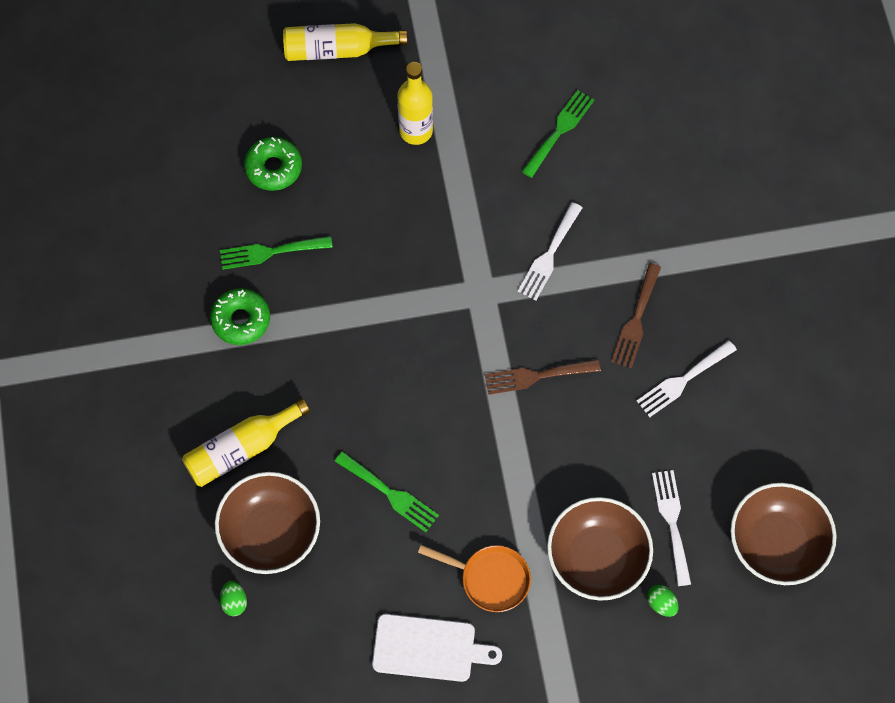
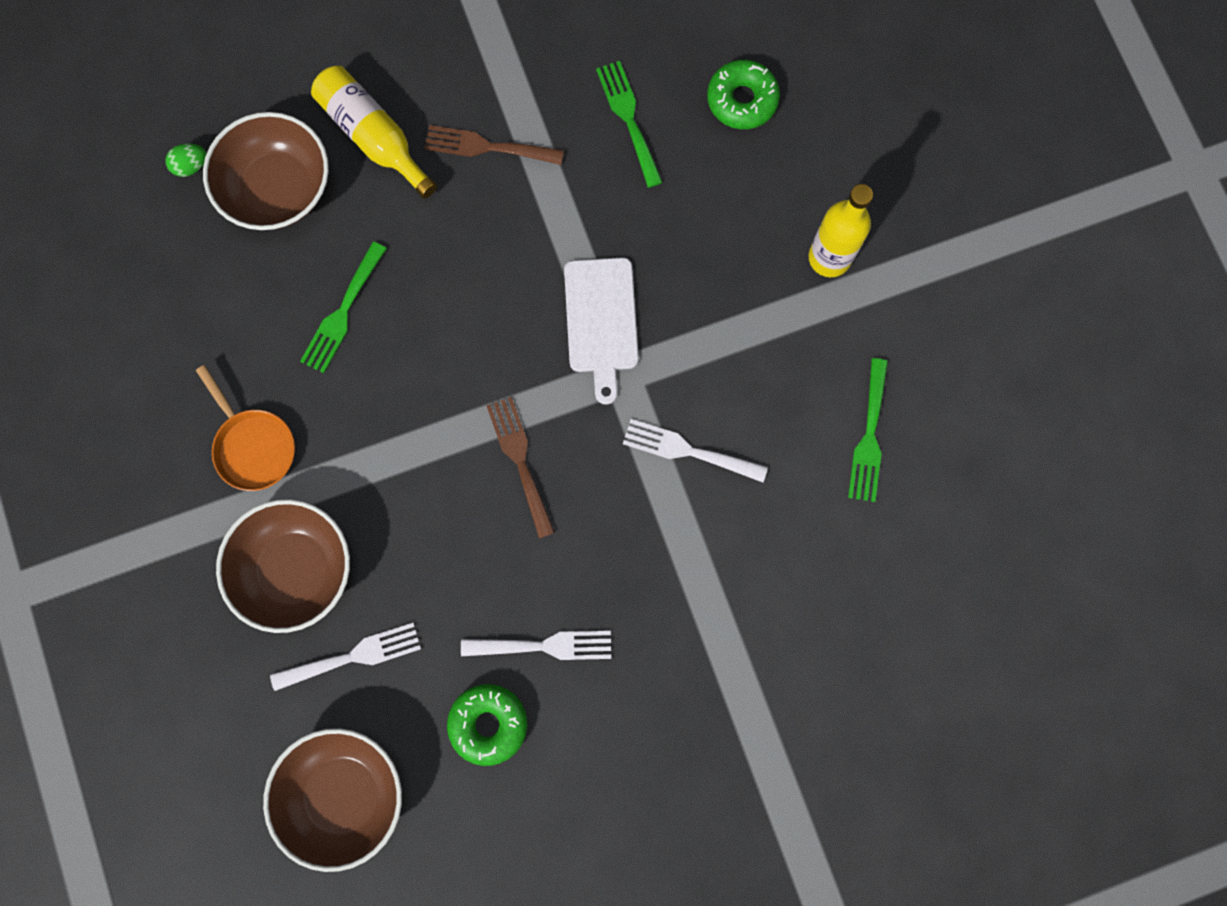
camera: 80 degrees right, 10 degrees up
green donut [210,288,270,345] -> green donut moved to [447,684,527,766]
yellow bottle [283,23,408,61] -> none
white cutting board [372,614,502,682] -> white cutting board moved to [564,257,639,405]
orange pan [418,545,531,612] -> orange pan turned 45 degrees counterclockwise [196,365,295,491]
green fork [522,90,594,178] -> green fork turned 75 degrees clockwise [848,358,888,502]
brown fork [611,263,661,368] -> brown fork moved to [424,125,564,165]
white fork [637,340,737,417] -> white fork turned 135 degrees clockwise [461,631,611,660]
green egg [647,585,678,617] -> none

